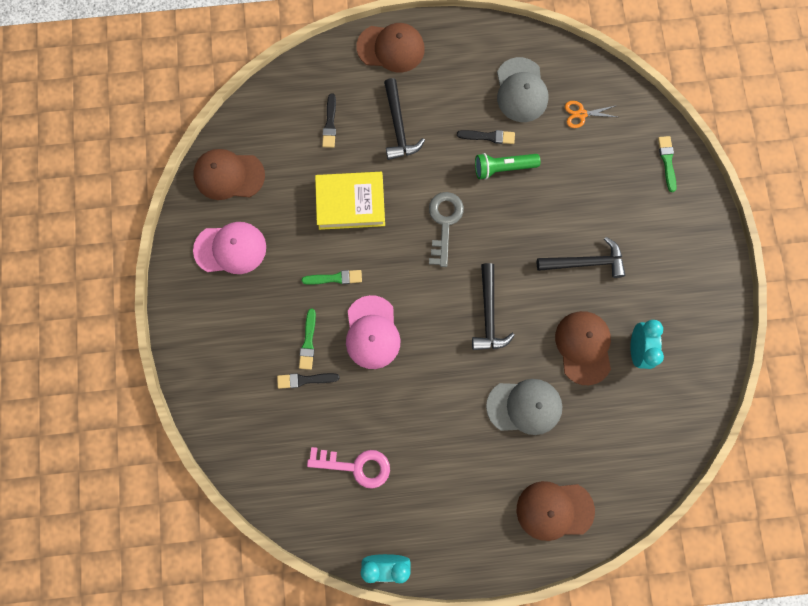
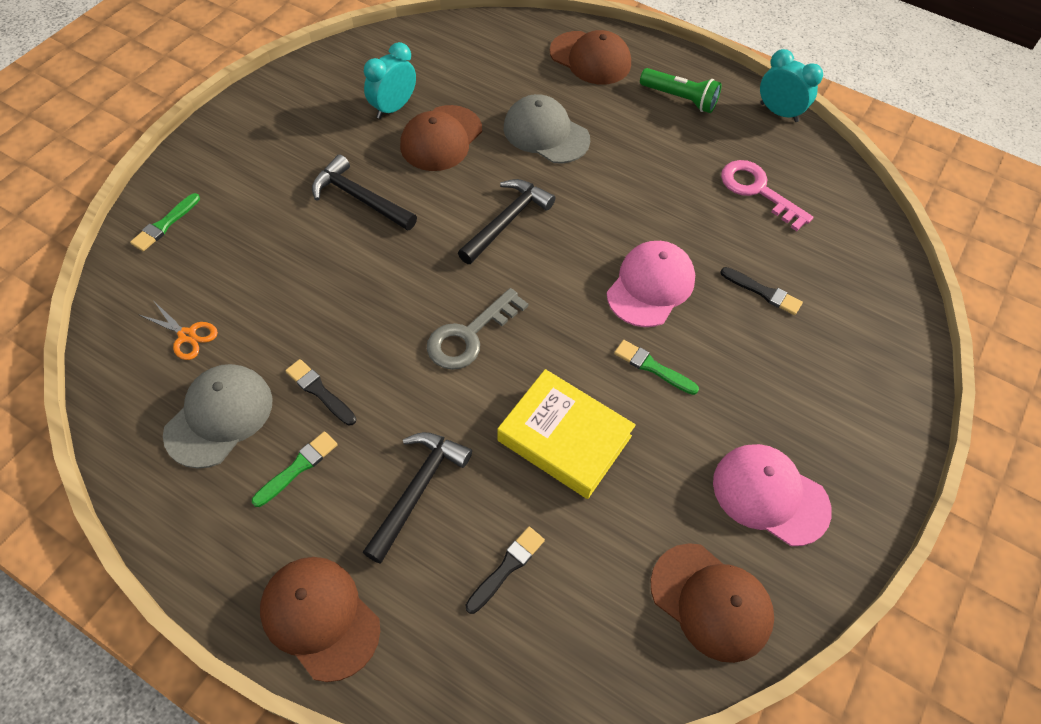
camera: 145 degrees left, 20 degrees down
green brush [299,309,316,370] -> green brush moved to [252,431,338,507]
green flashlight [475,153,541,180] -> green flashlight moved to [640,68,722,113]

